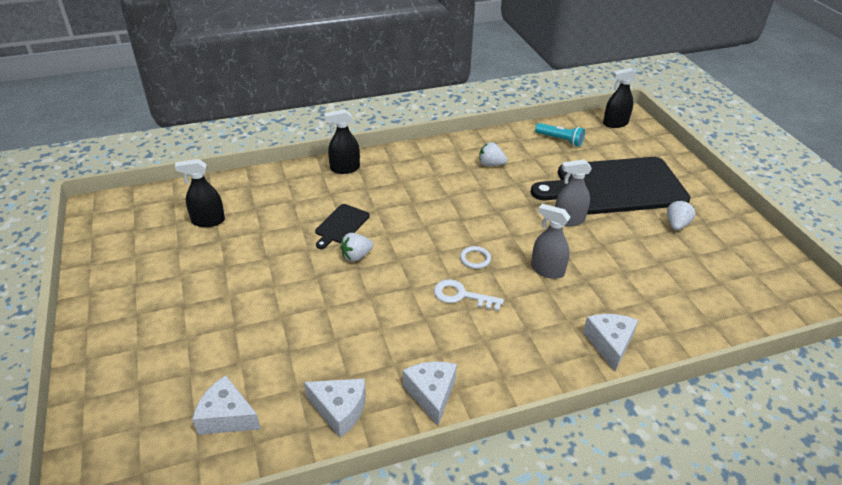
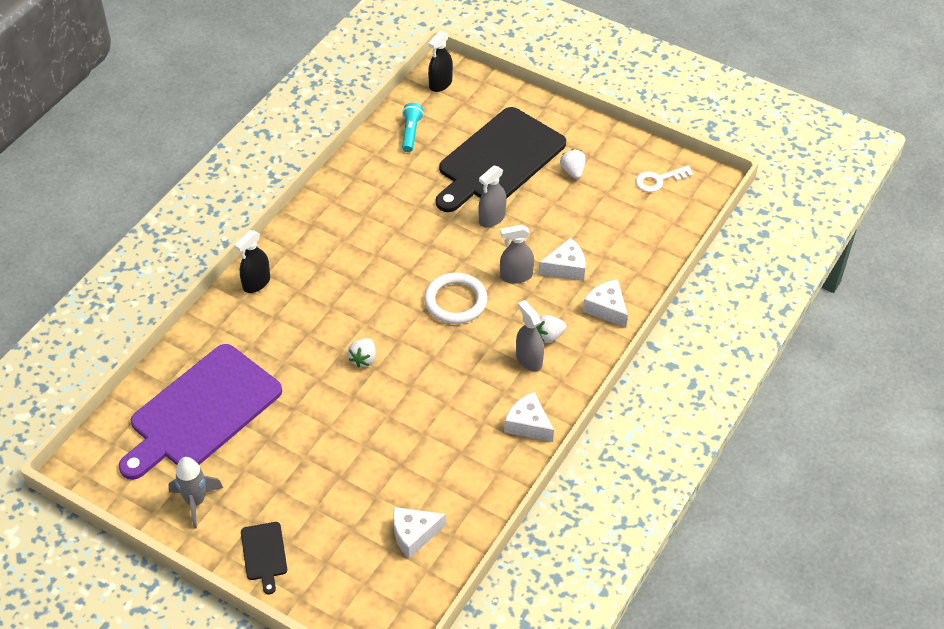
camera: 40 degrees left, 10 degrees up
black spray bottle [175,159,225,227] -> purple cutting board [119,344,282,480]
white cheese [304,378,366,438] -> white cheese moved to [539,238,585,281]
black cutting board [315,204,370,249] -> black cutting board moved to [241,522,287,594]
white key [434,279,504,311] -> white key moved to [636,166,693,192]
white ring [460,246,491,269] -> white ring [424,273,488,324], size x2.09
white strawberry [479,142,507,166] -> white strawberry moved to [536,315,567,343]
turquoise flashlight [535,123,585,147] -> turquoise flashlight turned 75 degrees counterclockwise [402,103,424,152]
none -> grey rocket [169,457,223,529]
none -> grey spray bottle [516,300,544,371]

